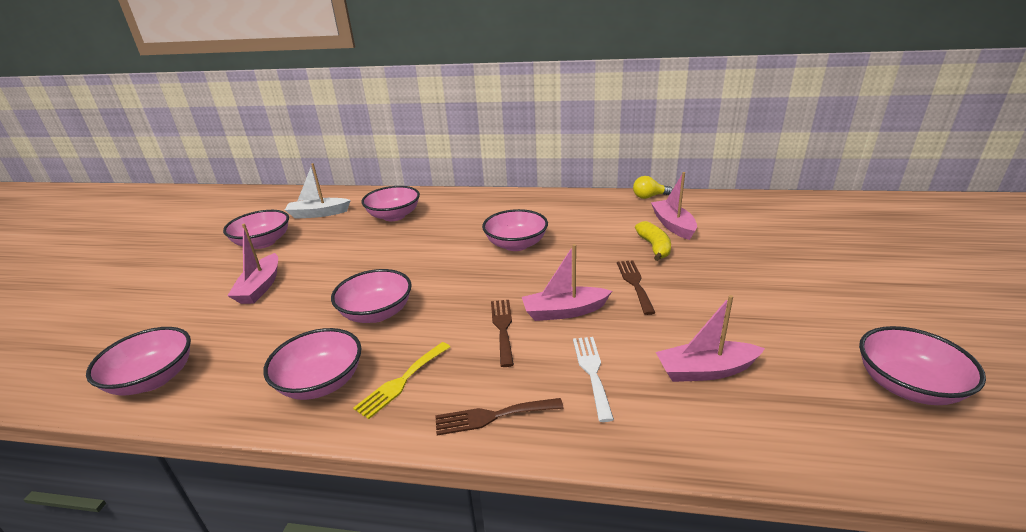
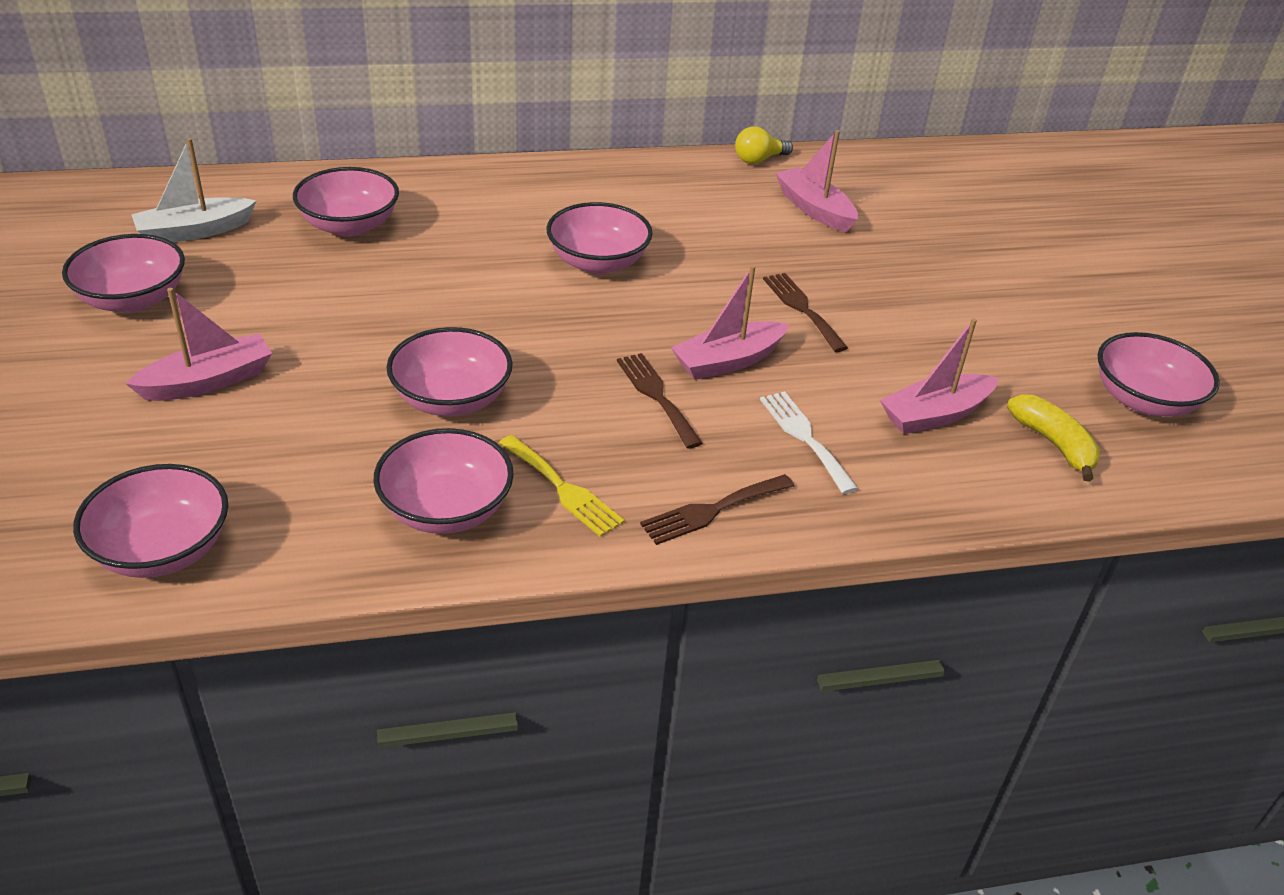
camera: 25 degrees left, 10 degrees up
pink boat [227,224,278,304] -> pink boat turned 105 degrees counterclockwise [125,288,272,401]
yellow fork [353,342,450,419] -> yellow fork turned 60 degrees counterclockwise [499,435,625,537]
yellow banana [635,221,671,261] -> yellow banana moved to [1007,395,1100,482]

